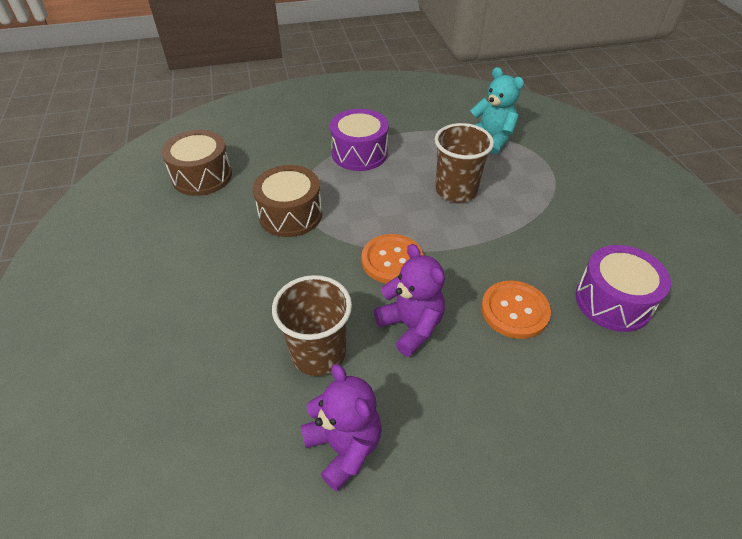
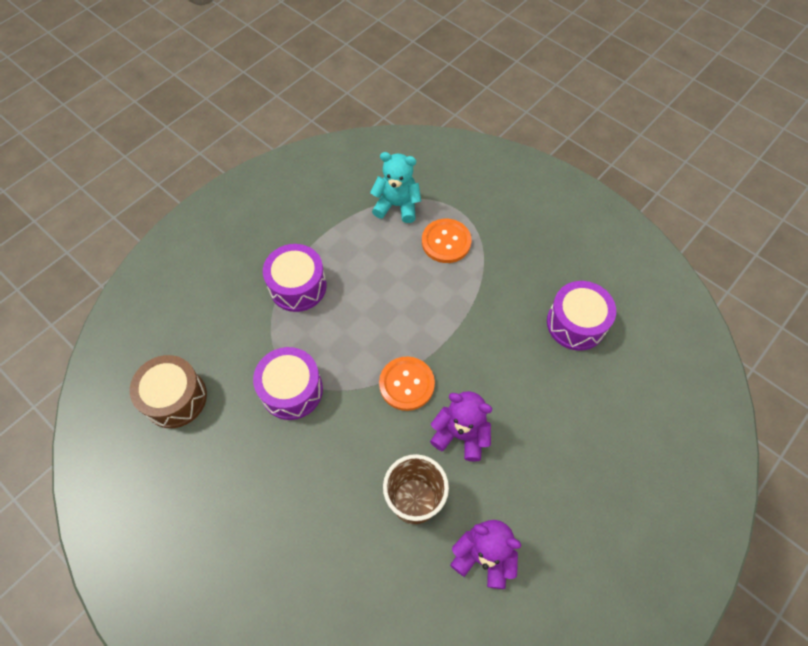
camera: 35 degrees left, 15 degrees up
brown drum [253,165,322,237] -> purple drum [253,347,323,420]
brown cup [435,123,494,203] -> none
orange button [481,281,551,339] -> orange button moved to [422,219,472,263]

